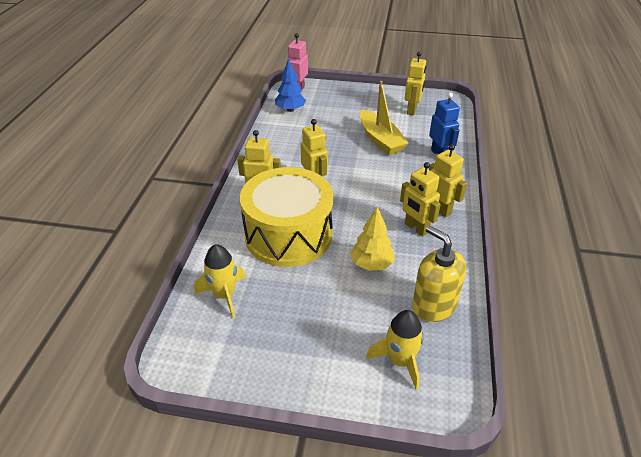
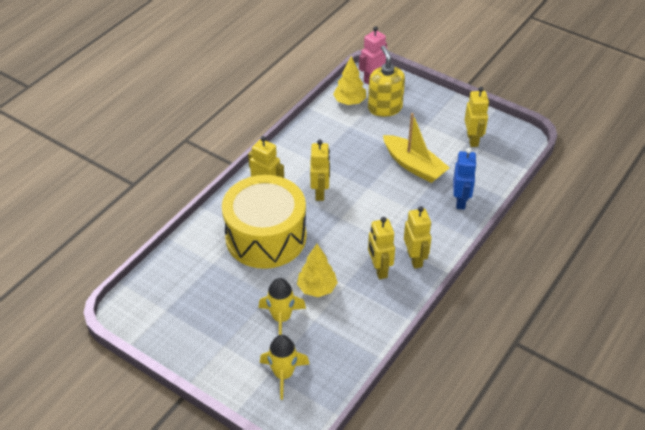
camera: 25 degrees right, 5 degrees up
yellow rocket [194,244,246,318] -> yellow rocket moved to [258,278,306,335]
blue tree [275,59,306,112] -> yellow tree [333,56,366,105]
yellow boat [360,81,408,155] -> yellow boat turned 45 degrees counterclockwise [383,113,450,183]
yellow robot [404,52,427,115] -> yellow robot turned 45 degrees counterclockwise [465,87,489,147]
yellow soap dispenser [412,226,466,322] -> yellow soap dispenser moved to [368,46,405,117]

